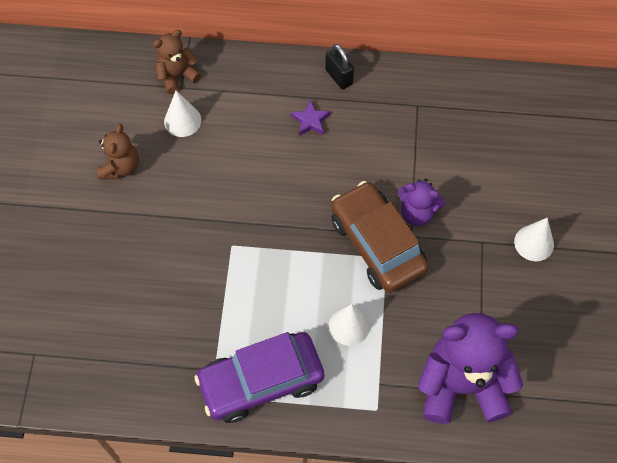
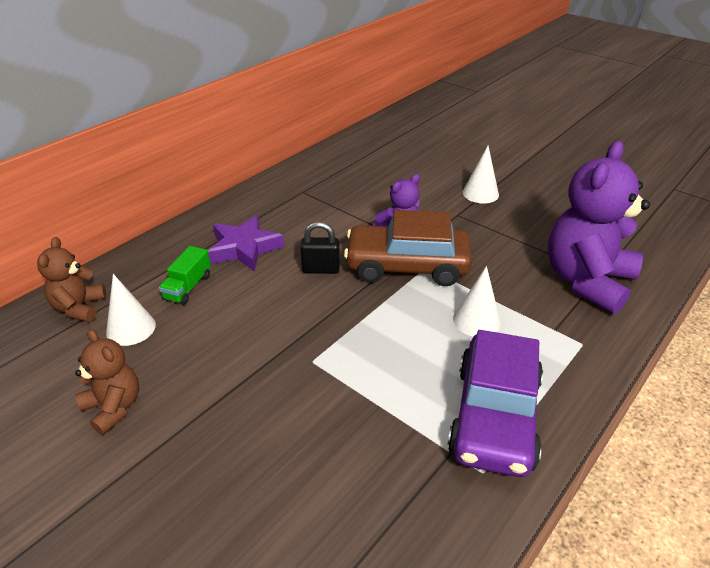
camera: 55 degrees left, 25 degrees down
purple star [291,100,330,136] -> purple star [208,215,284,271], size x1.73
black padlock [325,44,354,89] -> black padlock moved to [300,222,340,274]
none -> green truck [159,246,211,305]

